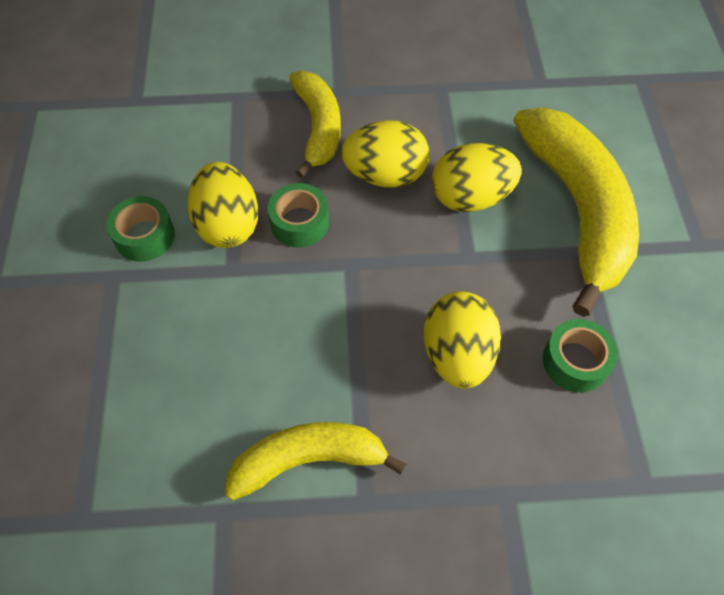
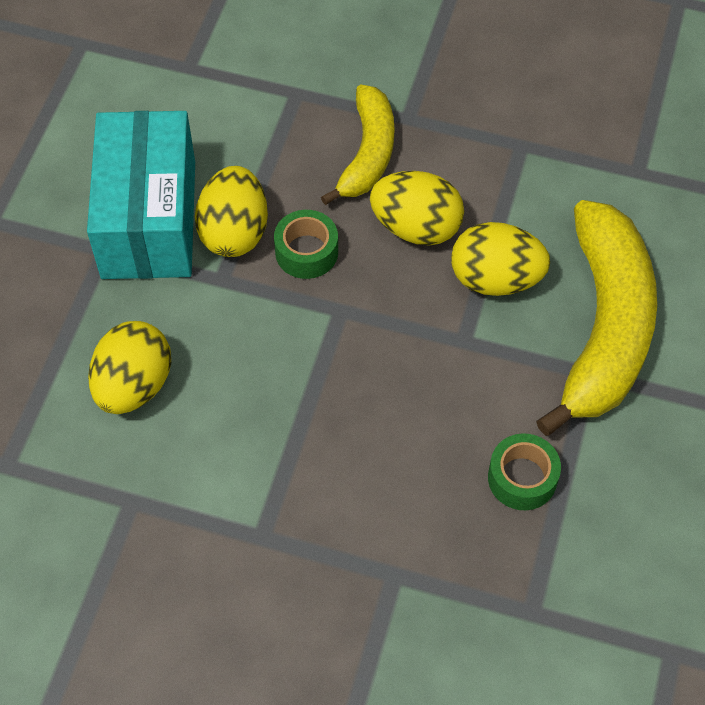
camera: 20 degrees right, 0 degrees up
green tape [106,196,175,262] -> turquoise box [87,111,195,279]
yellow banana [225,422,406,500] -> none
yellow egg [424,291,501,389] -> yellow egg moved to [88,321,171,414]

